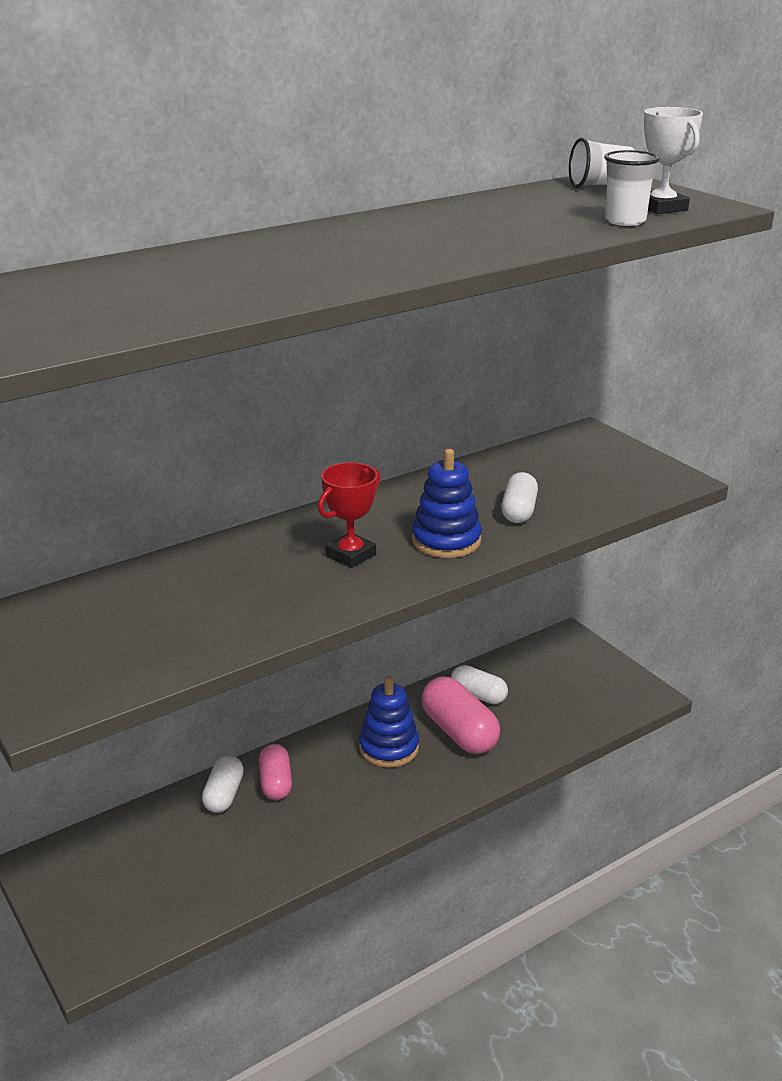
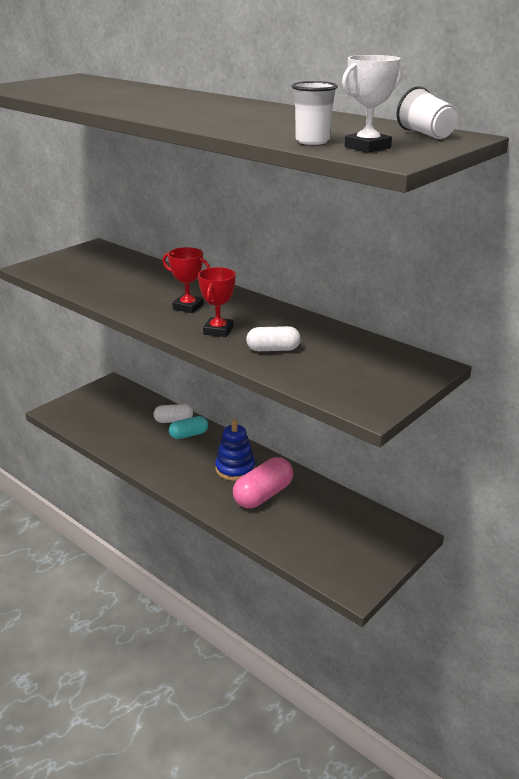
camera: 75 degrees right, 0 degrees up
pink capsule [259,744,292,800] -> turquoise capsule [169,416,208,439]
blue stacking toy [412,449,482,558] -> red trophy [198,267,236,337]
white capsule [451,665,508,704] -> none

